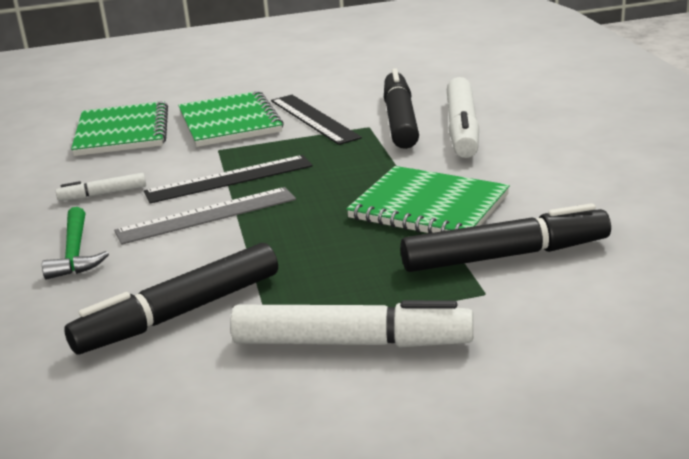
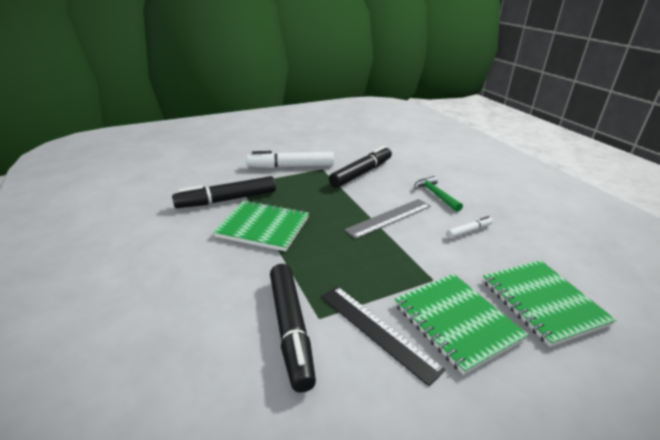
camera: 165 degrees right, 5 degrees up
black ruler [144,155,312,204] -> none
white marker [447,77,479,158] -> none

